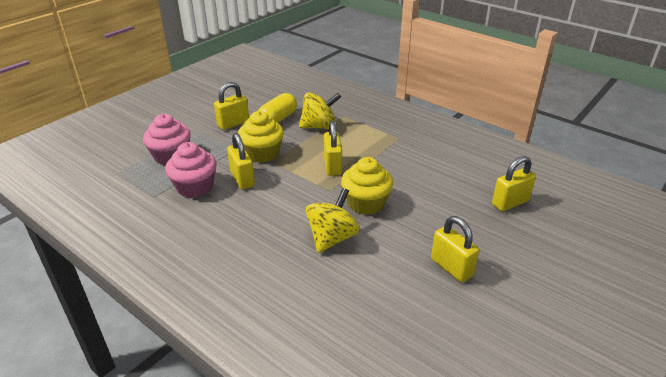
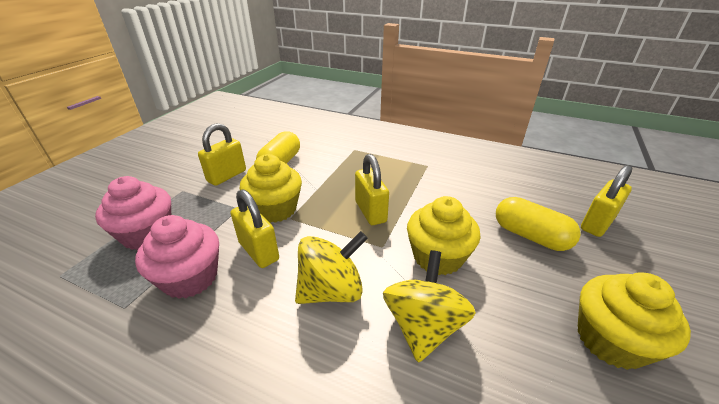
camera: 15 degrees left, 0 degrees up
yellow spinning top [299,92,341,129] -> yellow spinning top moved to [295,231,368,304]
yellow padlock [431,216,479,282] -> yellow cupcake [578,272,691,370]
none -> yellow capsule [496,197,581,251]

